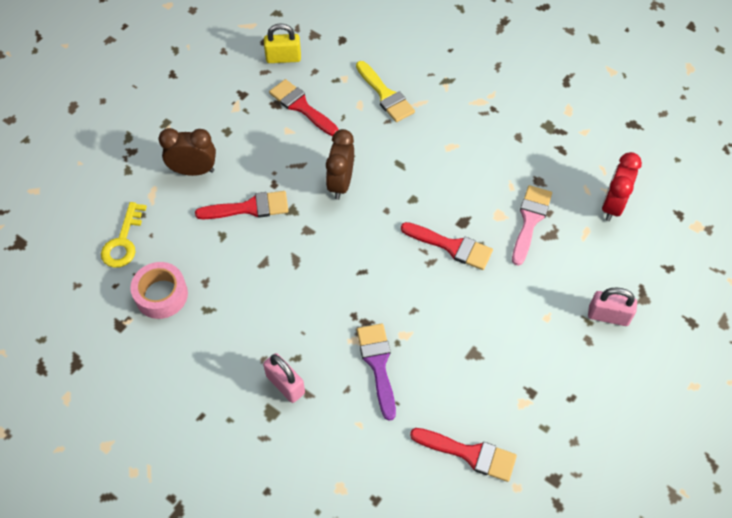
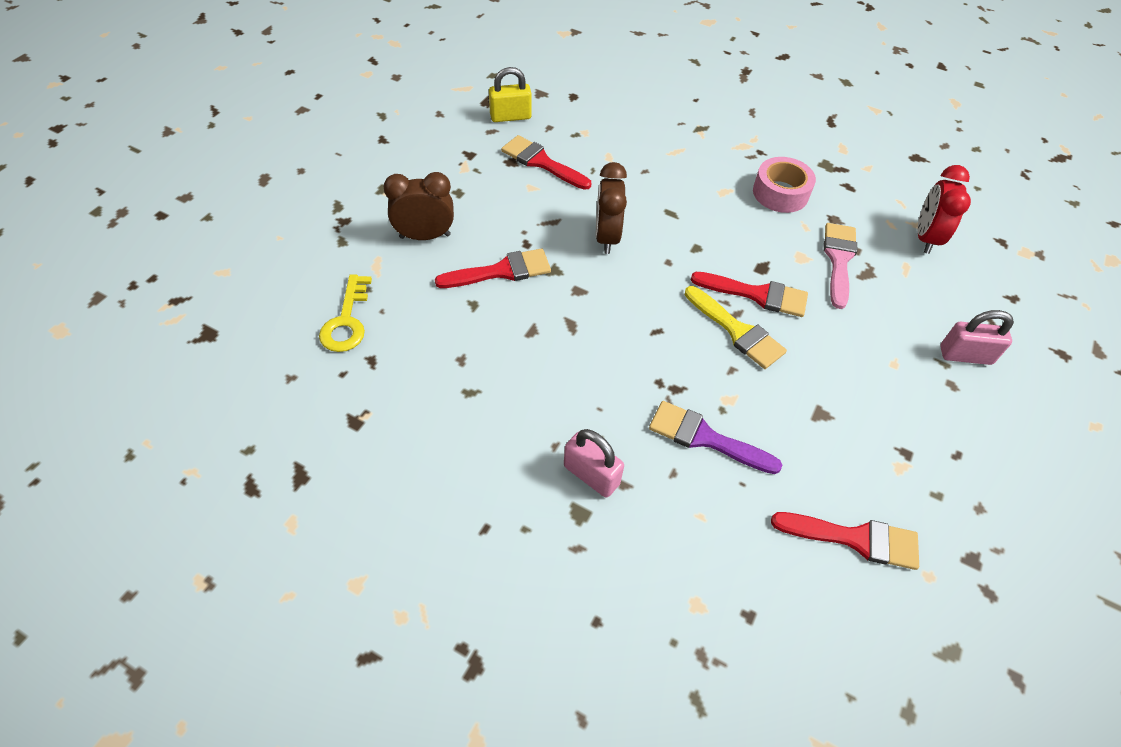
camera: 10 degrees left, 5 degrees down
pink tape [130,262,188,319] -> pink tape moved to [753,157,816,213]
yellow brush [356,61,415,122] -> yellow brush moved to [685,286,787,369]
purple brush [357,323,396,421] -> purple brush turned 45 degrees counterclockwise [649,401,782,474]

